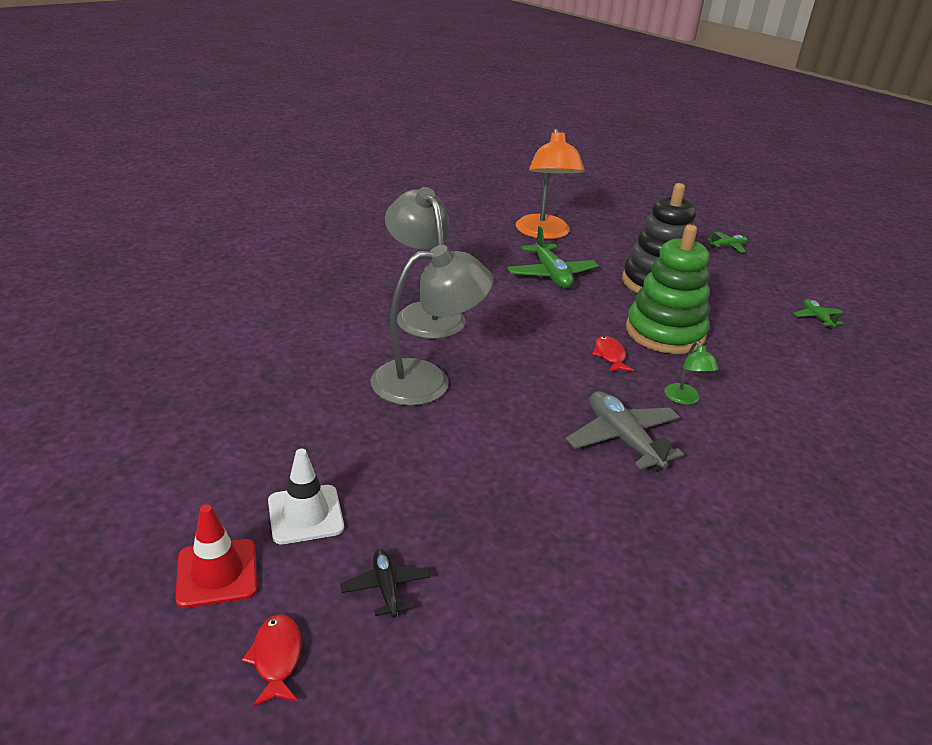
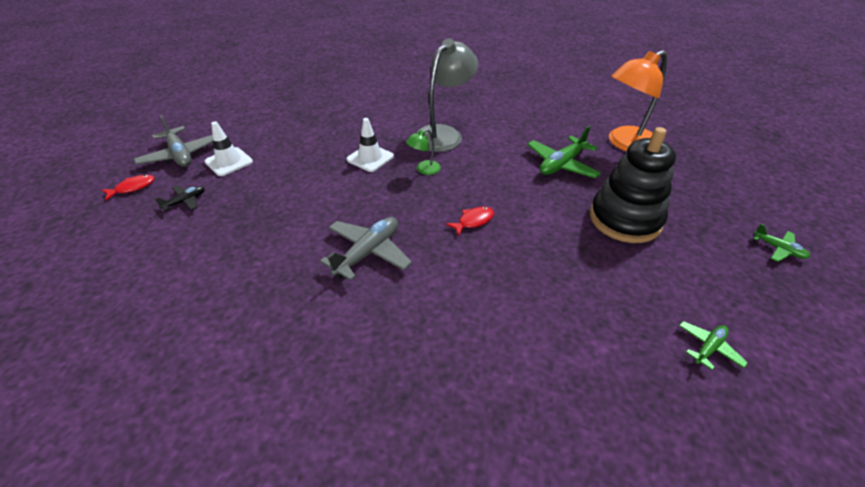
camera: 65 degrees right, 10 degrees up
red traffic cone [175,504,257,608] -> grey plane [134,115,213,167]
grey lamp [371,245,493,406] -> white traffic cone [346,118,394,172]
green stacking toy [626,225,710,354] -> none
green lamp [665,341,719,405] -> green lamp moved to [406,129,441,175]

